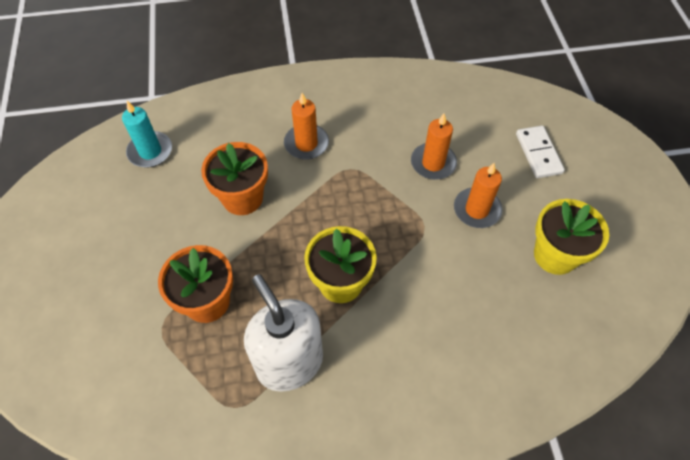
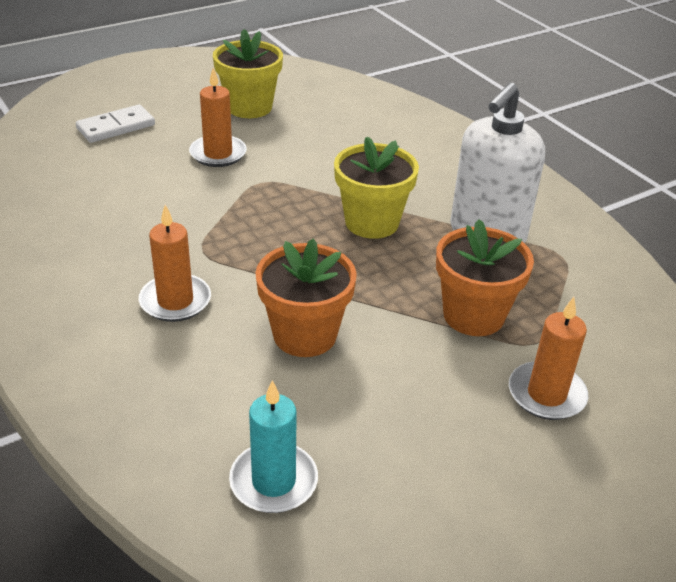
camera: 115 degrees left, 20 degrees down
orange candle [411,114,457,180] -> orange candle moved to [509,297,588,420]

